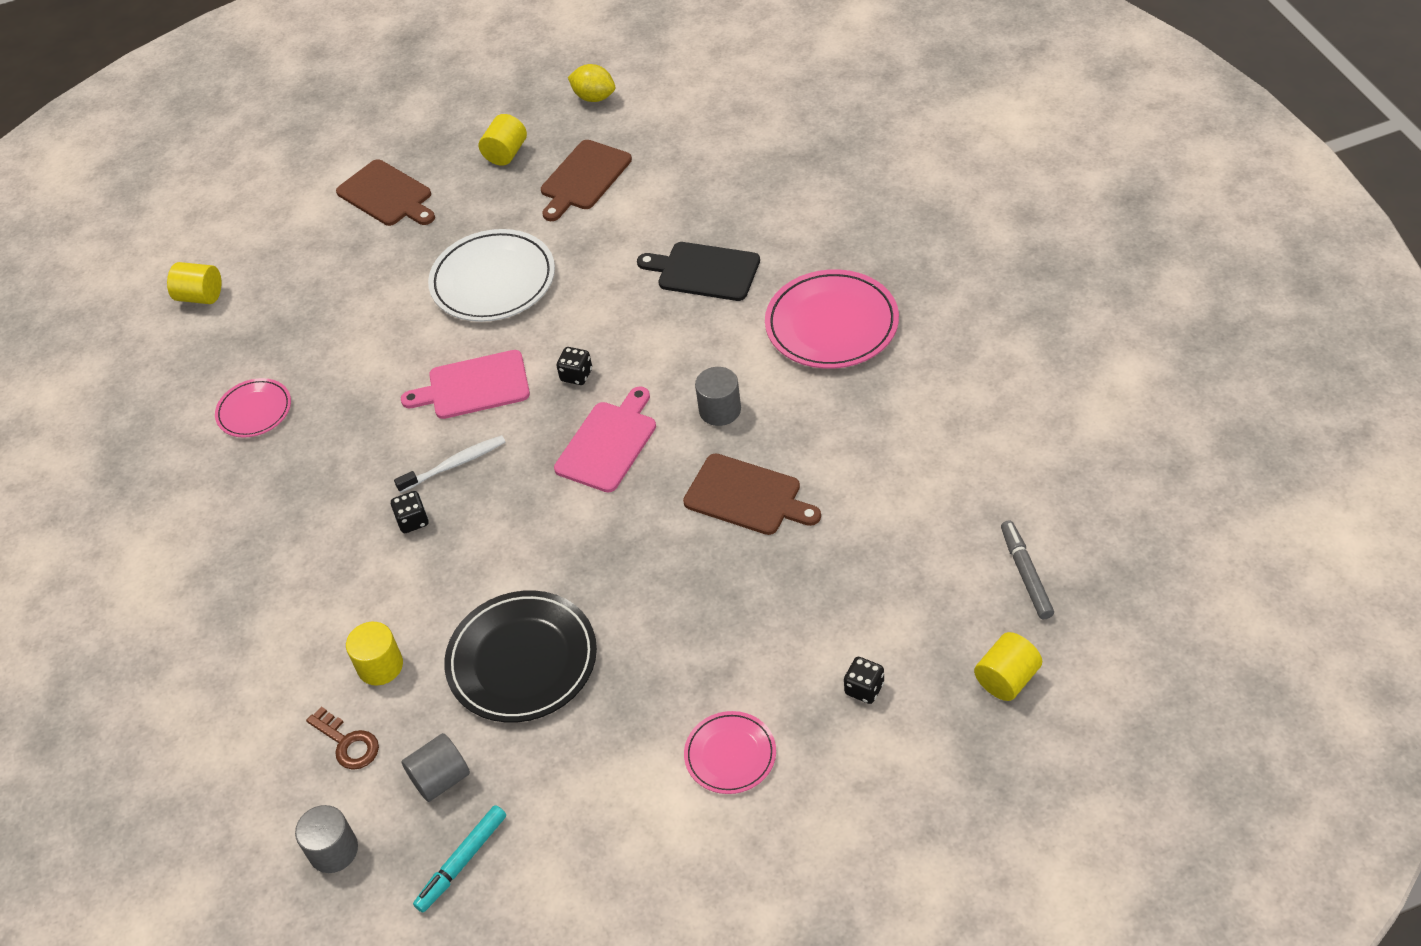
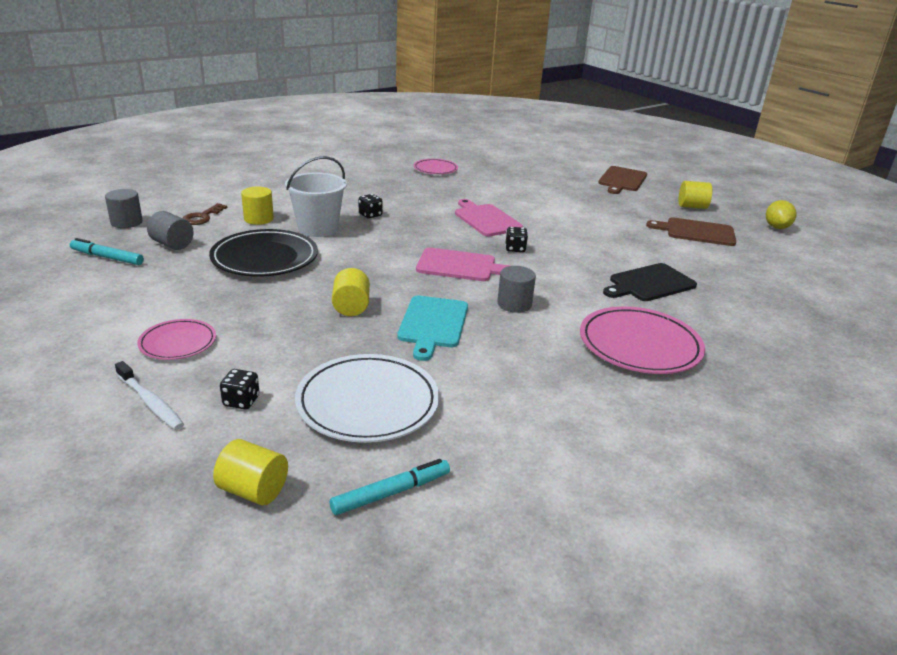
camera: 65 degrees right, 20 degrees down
yellow cylinder [167,262,221,304] -> yellow cylinder moved to [332,268,370,316]
white toothbrush [394,435,506,493] -> white toothbrush moved to [115,361,184,430]
white plate [428,229,555,322] -> white plate moved to [295,354,439,443]
black cutting board [637,242,760,301] -> black cutting board turned 120 degrees counterclockwise [603,263,697,301]
brown cutting board [683,453,821,535] -> turquoise cutting board [397,296,468,361]
grey marker [1001,520,1054,619] -> turquoise marker [330,459,450,515]
none -> white bucket [285,156,347,237]

